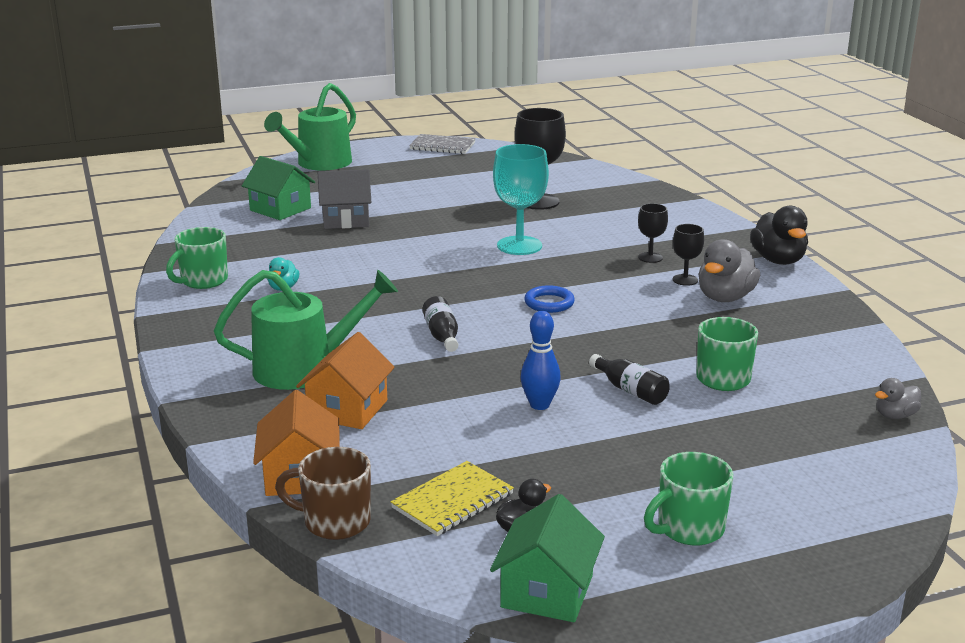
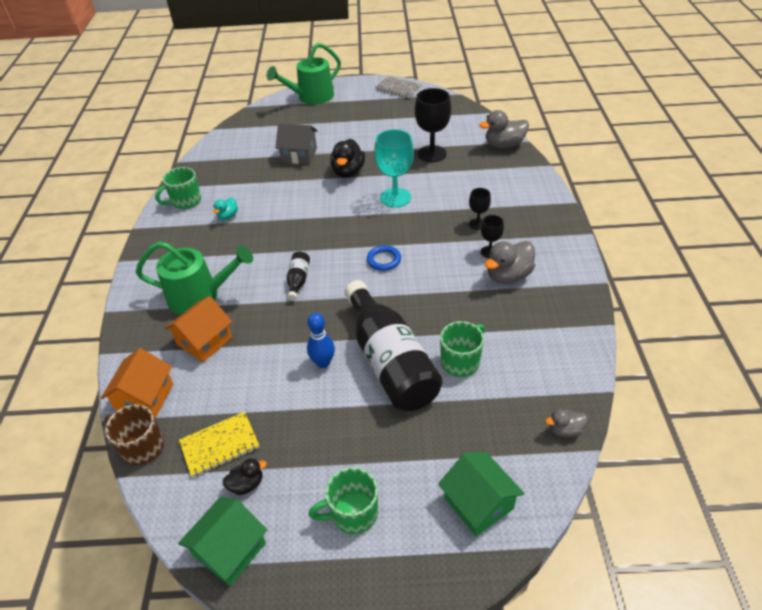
camera: 20 degrees right, 20 degrees up
green house [242,156,315,220] -> green house moved to [438,451,524,536]
black bottle [589,354,670,405] -> black bottle [345,280,442,411], size x2.44
black duck [750,206,808,265] -> black duck moved to [330,139,365,178]
none -> grey duck [480,110,529,149]

